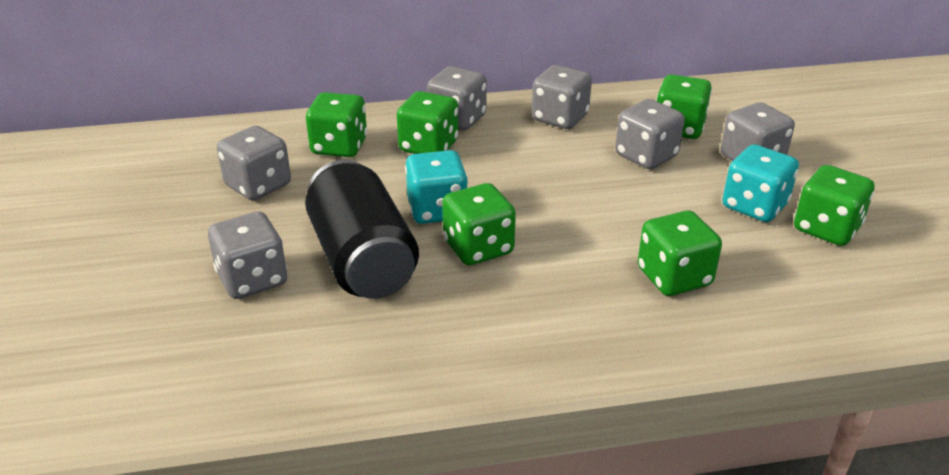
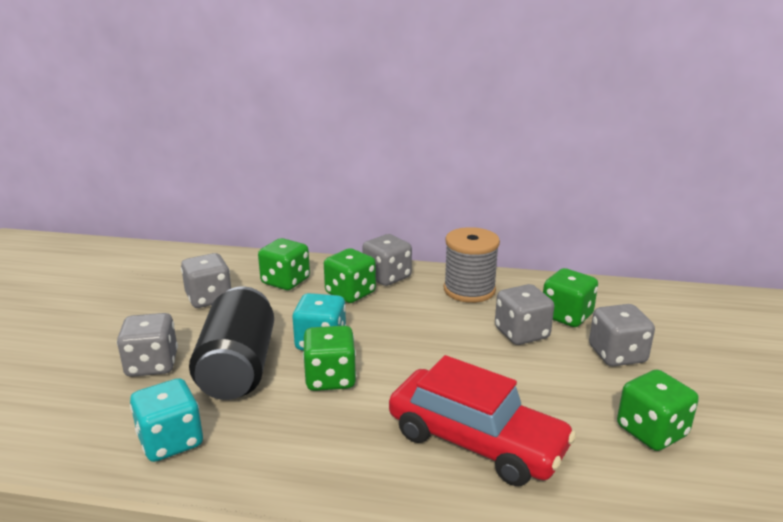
camera: 20 degrees right, 10 degrees down
grey dice [532,65,592,129] -> grey spool [444,227,500,303]
green dice [638,211,722,296] -> red car [389,355,576,486]
turquoise dice [722,145,799,222] -> turquoise dice moved to [130,378,203,462]

